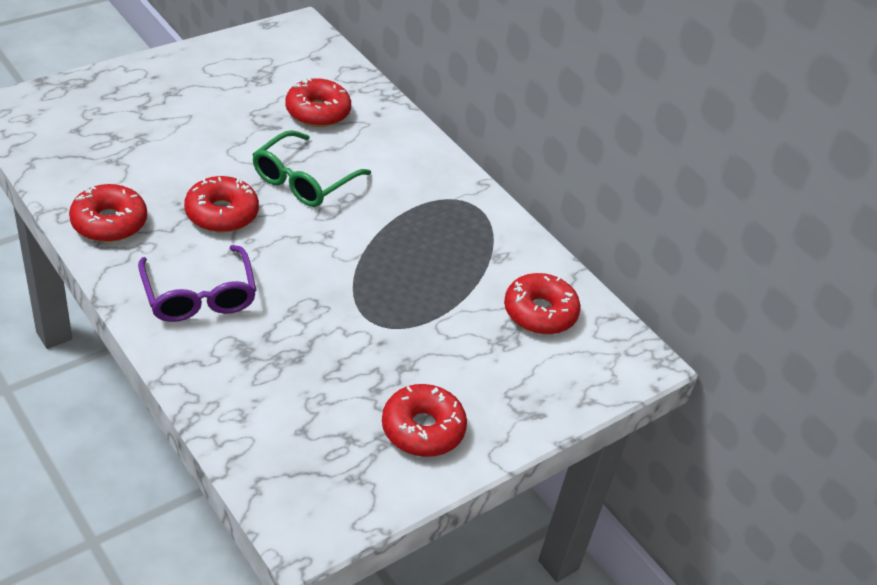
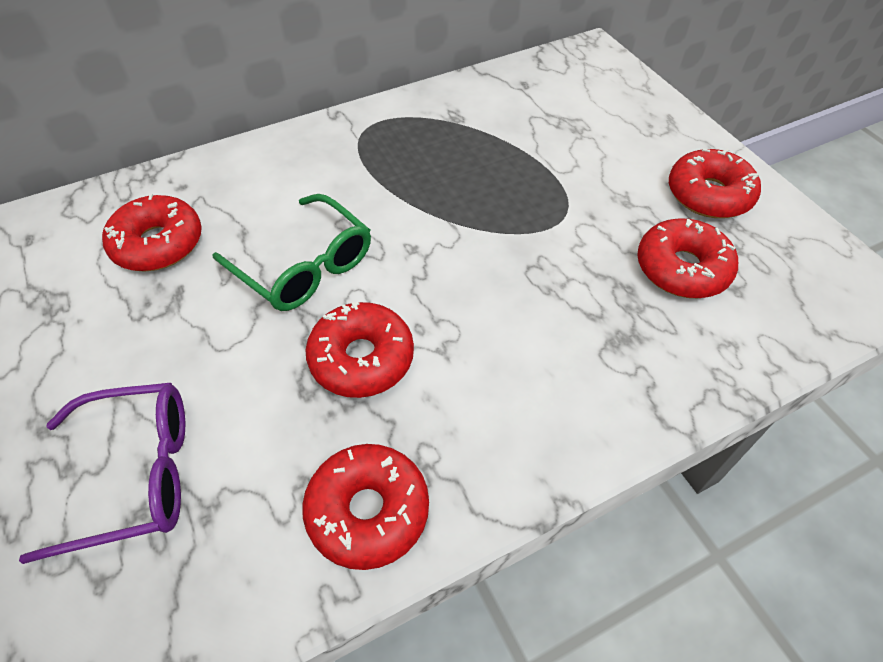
camera: 75 degrees left, 10 degrees up
purple glasses [138,245,257,322] -> purple glasses moved to [19,383,185,564]
red donut [504,273,581,334] -> red donut moved to [637,218,738,298]

